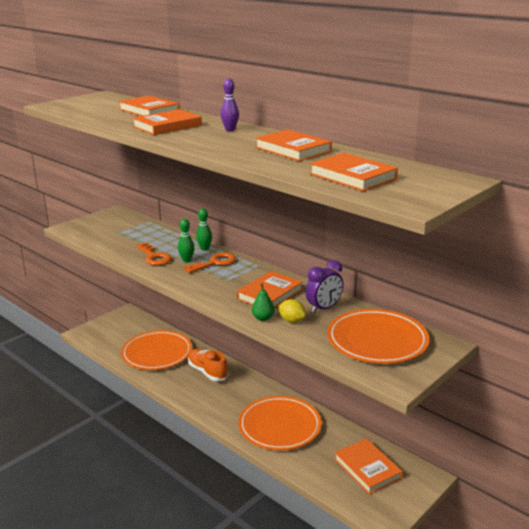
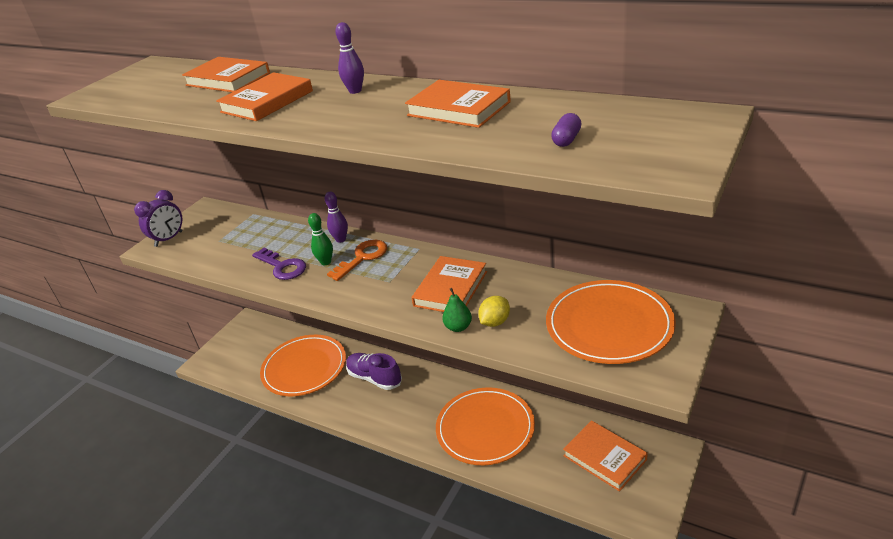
camera: 10 degrees left, 10 degrees up
orange key [136,242,172,266] -> purple key [252,248,306,280]
orange shoe [188,349,228,381] -> purple shoe [346,353,402,390]
green bowling pin [196,208,212,251] -> purple bowling pin [324,192,348,243]
yellow lemon [279,299,306,323] -> yellow lemon turned 75 degrees counterclockwise [478,296,510,327]
purple clock [305,260,343,313] -> purple clock moved to [134,190,183,247]
orange book [310,153,398,191] -> purple capsule [551,113,582,147]

